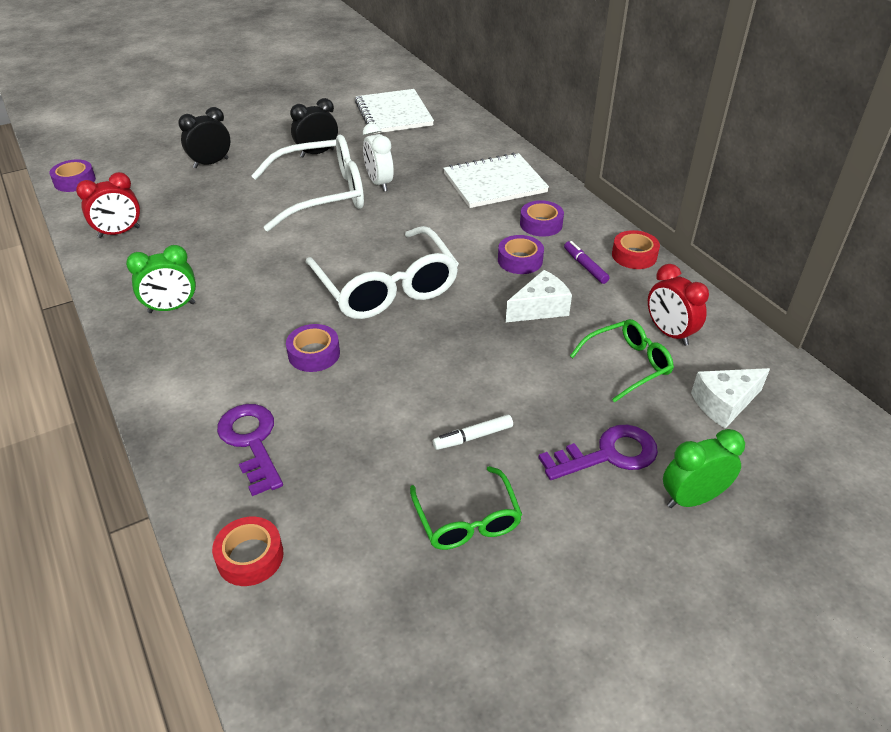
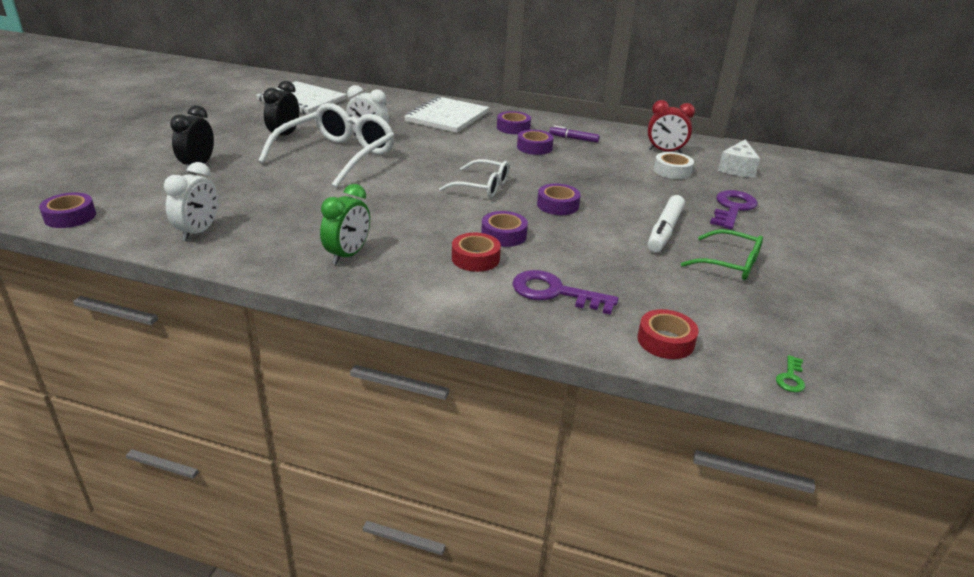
camera: 45 degrees left, 10 degrees down
red clock [76,172,140,238] -> white clock [164,162,218,241]
white glasses [305,226,459,319] -> white glasses [439,159,509,198], size x0.55
white marker [433,415,513,450] -> white marker [648,195,685,252], size x1.65
white cheese [506,270,572,322] -> none
green glasses [570,319,674,403] -> white tape [654,152,694,179]
red tape [612,230,660,269] -> red tape moved to [452,233,501,272]
green clock [663,429,745,508] -> none
none -> purple tape [537,184,580,215]
none -> green key [776,355,805,392]

